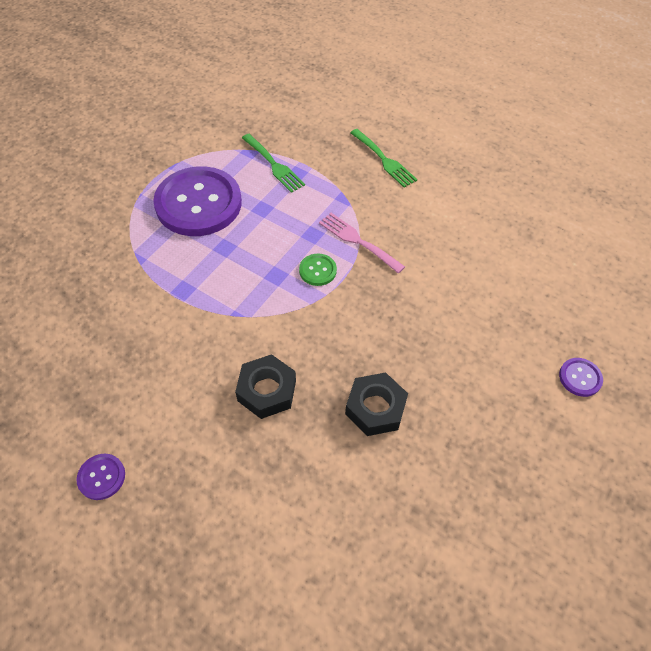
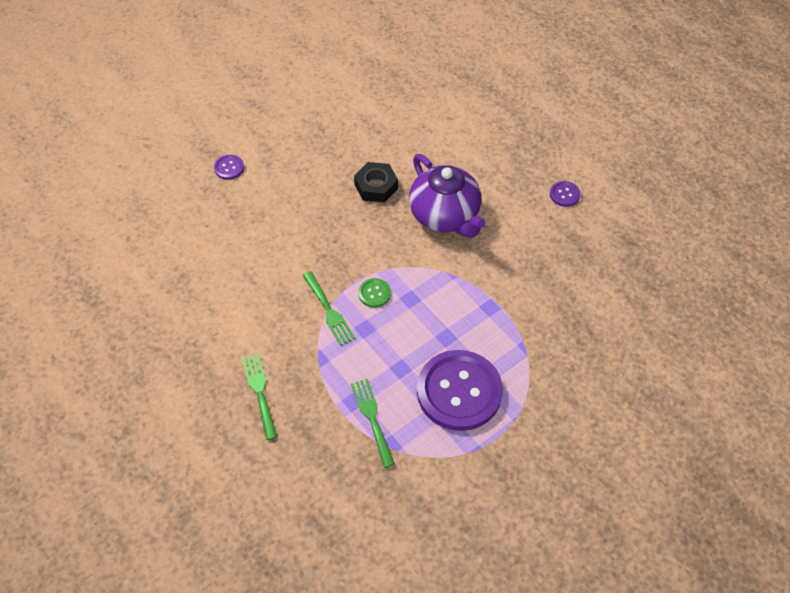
camera: 160 degrees left, 0 degrees up
black nut [235,354,296,419] -> purple teapot [409,154,486,238]
pink fork [319,213,405,274] -> green fork [302,271,355,345]

